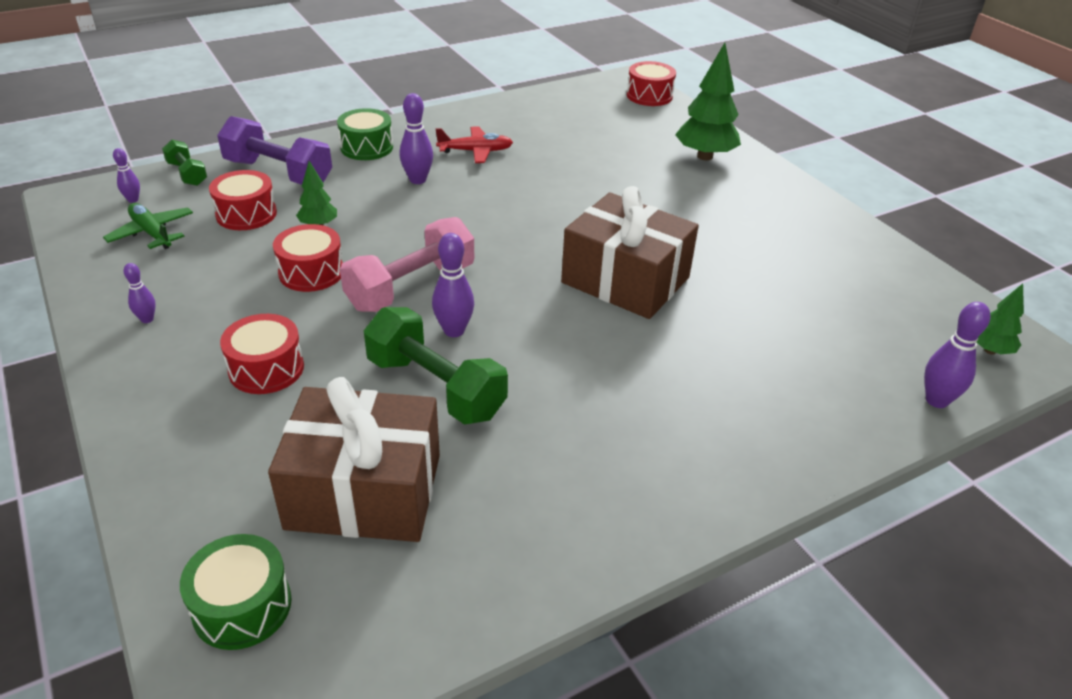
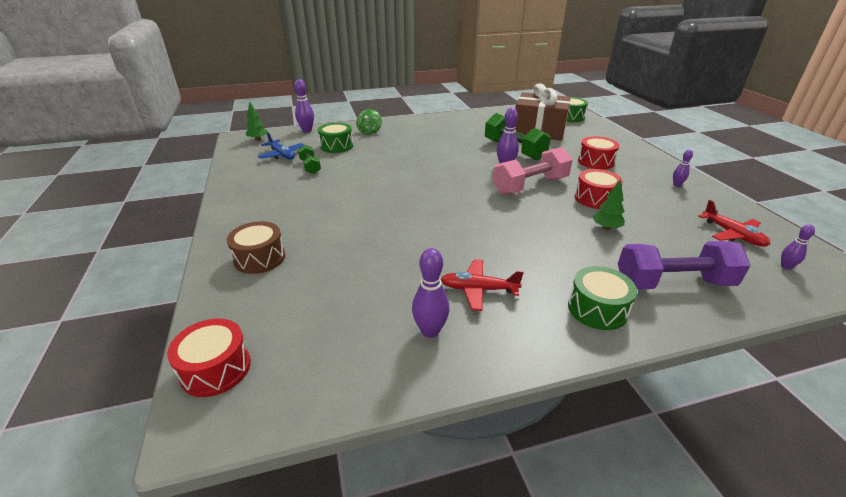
camera: 165 degrees left, 5 degrees down
green plane [103,203,193,249] -> red plane [698,200,770,247]
green dumbbell [162,140,207,186] -> green dumbbell moved to [298,144,321,174]
red drum [209,170,277,230] -> none
purple dumbbell [217,116,332,185] -> purple dumbbell turned 45 degrees counterclockwise [618,241,750,290]
purple bowling pin [400,93,433,184] -> purple bowling pin moved to [412,248,449,338]
brown gift [561,186,699,319] -> none
green tree [675,43,741,160] -> brown drum [227,221,285,274]
none -> blue plane [258,132,304,159]
none -> green drum [318,123,353,153]
none -> green spinning top [356,109,382,134]

